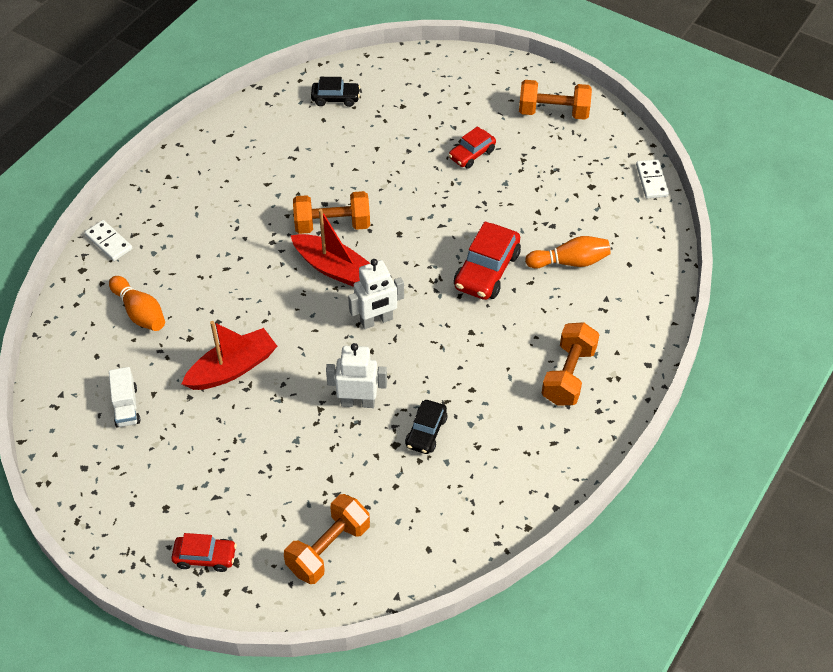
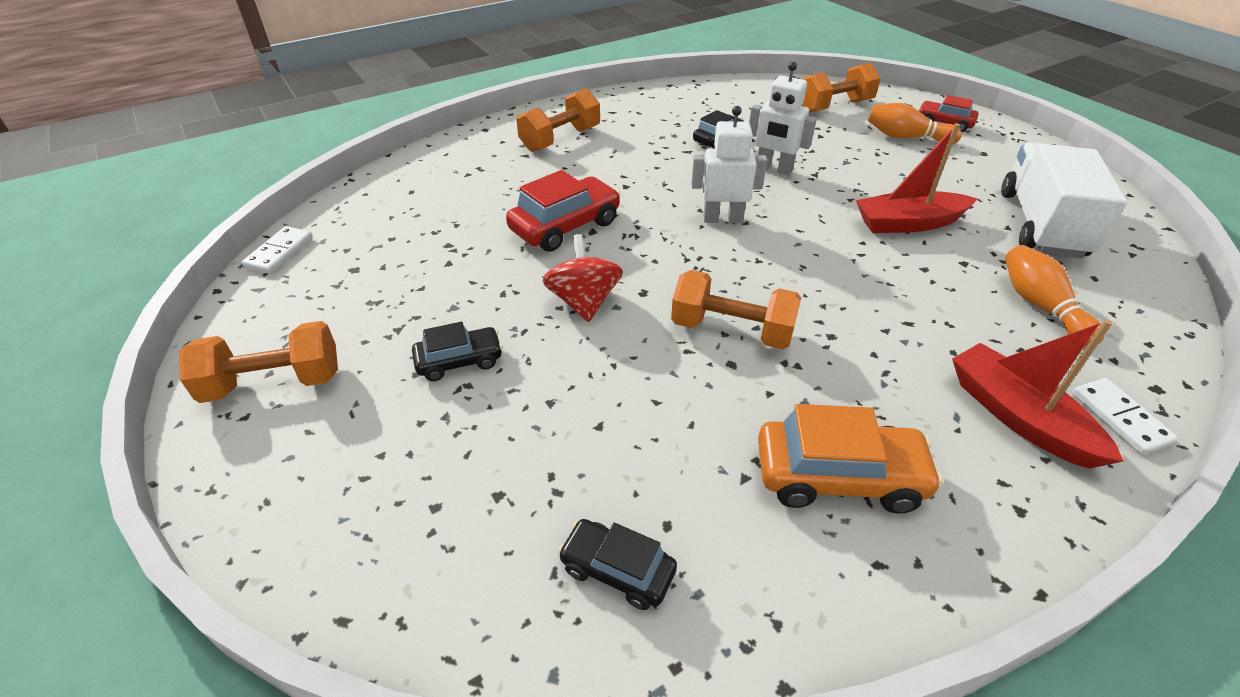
camera: 155 degrees left, 10 degrees down
white truck [109,367,141,428] -> white truck [1001,143,1127,259], size x2.12
red boat [291,209,370,287] -> red boat moved to [952,319,1123,469]
red car [448,126,496,169] -> black car [412,322,503,381]
orange dumbbell [519,80,592,120] -> orange dumbbell turned 45 degrees counterclockwise [179,321,338,403]
orange bowling pin [525,236,610,269] -> orange bowling pin moved to [868,103,962,144]
none -> red spinning top [542,234,623,322]
none -> orange car [758,404,943,514]

